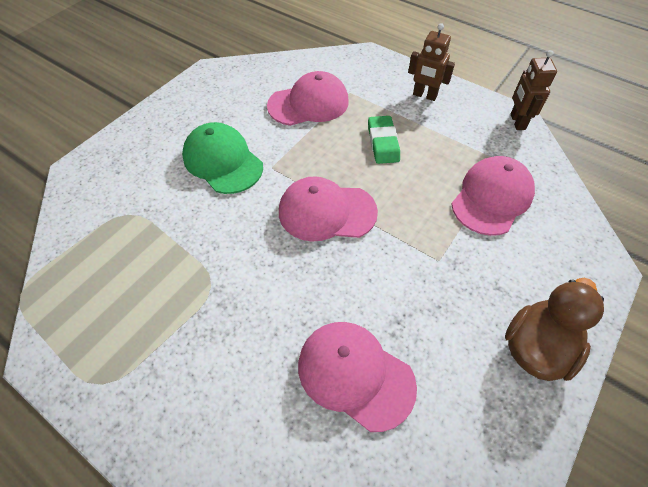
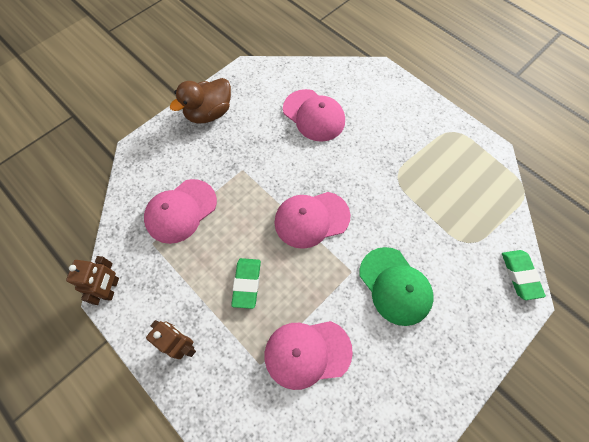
camera: 170 degrees left, 10 degrees up
pink cap [279,176,378,241] -> pink cap turned 150 degrees clockwise [274,192,350,249]
none -> green eraser [502,250,546,300]

